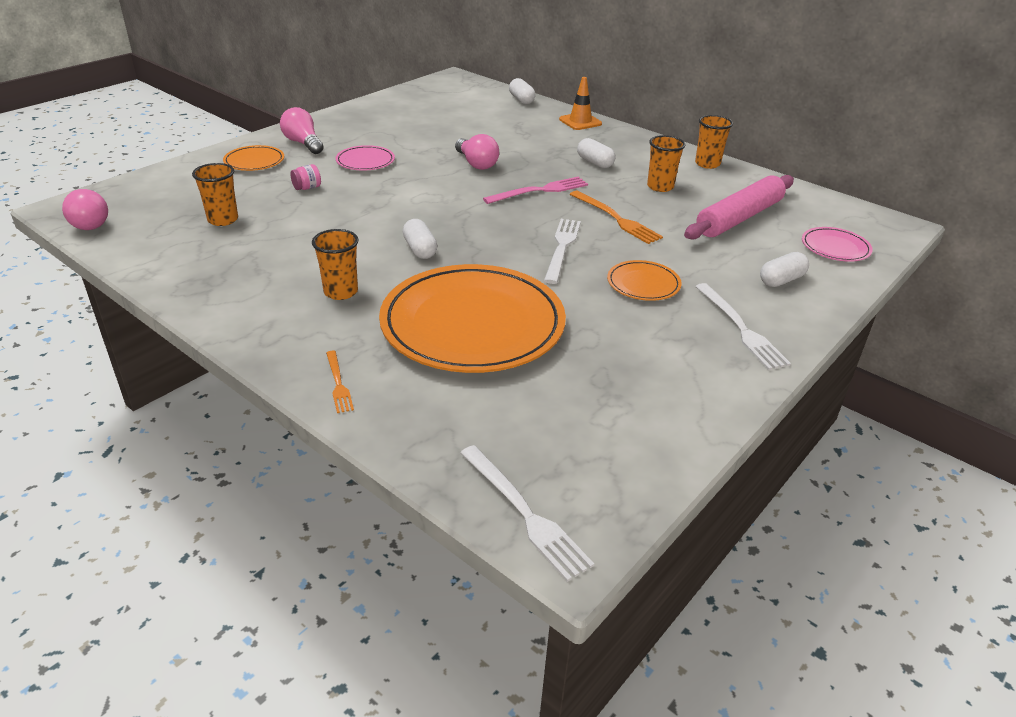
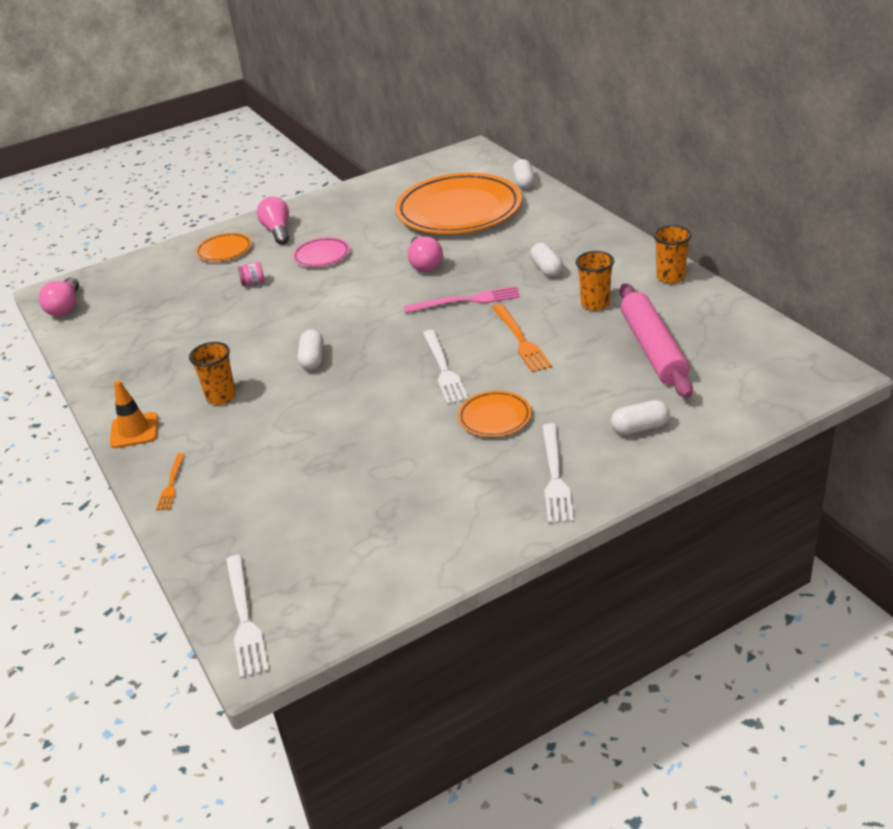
camera: 25 degrees right, 0 degrees up
orange cup [192,163,238,226] -> none
orange plate [379,264,566,373] -> orange plate moved to [395,173,522,234]
white fork [544,219,581,284] -> white fork turned 135 degrees clockwise [423,330,469,405]
orange traffic cone [559,77,602,130] -> orange traffic cone moved to [110,380,158,448]
pink rolling pin [684,175,794,240] -> pink rolling pin turned 75 degrees counterclockwise [620,284,693,398]
pink plate [802,227,873,262] -> none

